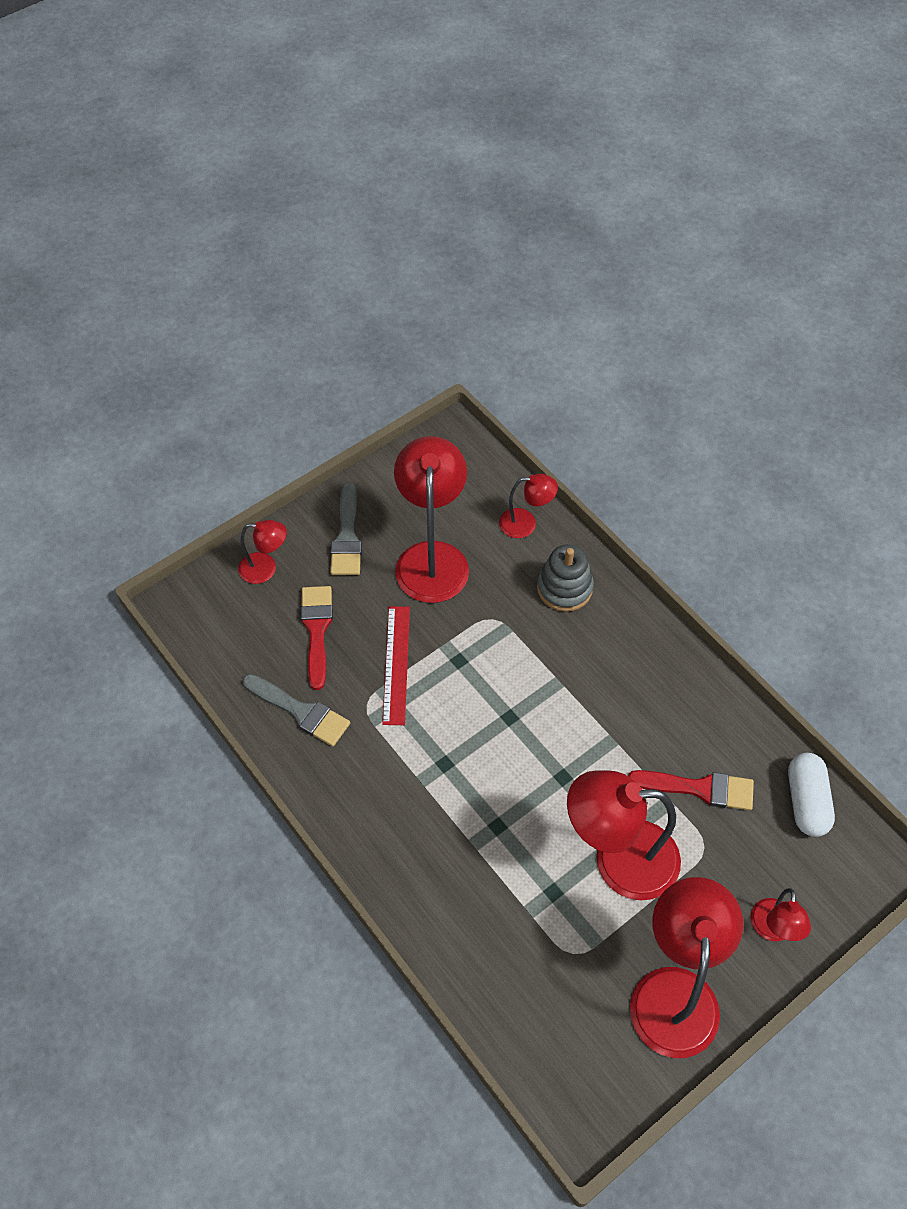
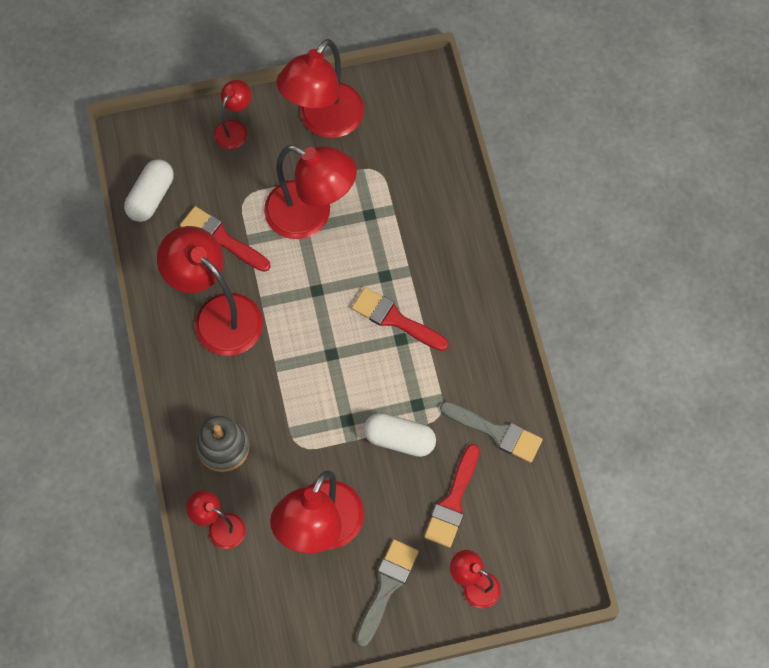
camera: 155 degrees left, 10 degrees up
grey brush [243,674,350,747] -> grey brush turned 150 degrees clockwise [440,401,543,463]
red ruler [382,606,410,725] -> white capsule [364,413,436,457]
none -> red lamp [157,226,263,356]
none -> red brush [352,287,449,351]

